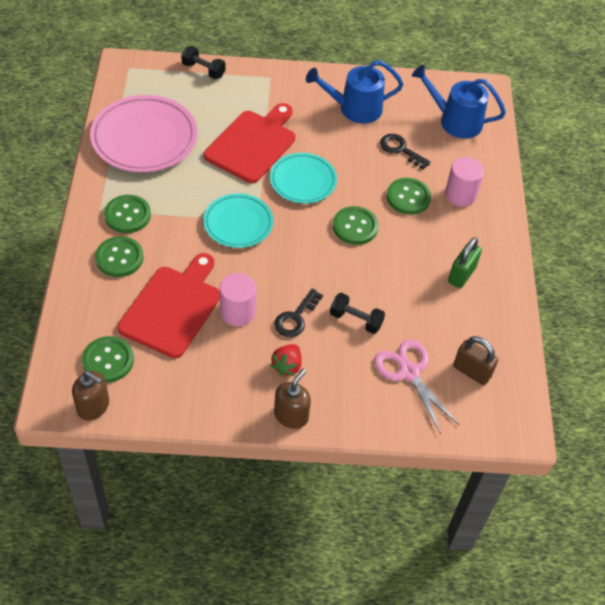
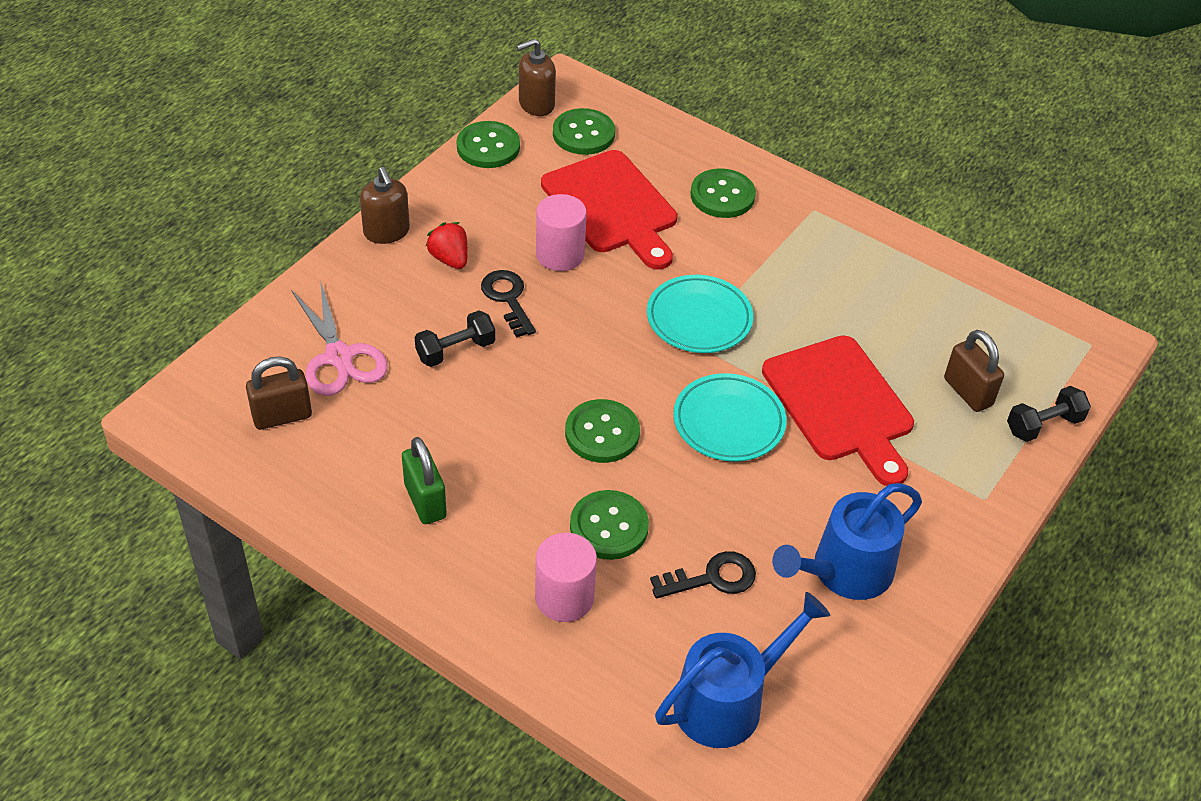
camera: 125 degrees right, 5 degrees down
pink plate [90,95,197,172] -> none
green button [104,195,151,233] -> green button moved to [457,121,520,168]
blue watering can [306,60,403,123] -> blue watering can turned 150 degrees counterclockwise [772,483,922,600]
pink scissors [374,340,460,434] -> pink scissors turned 60 degrees clockwise [291,280,388,396]
none -> brown padlock [944,330,1004,412]

